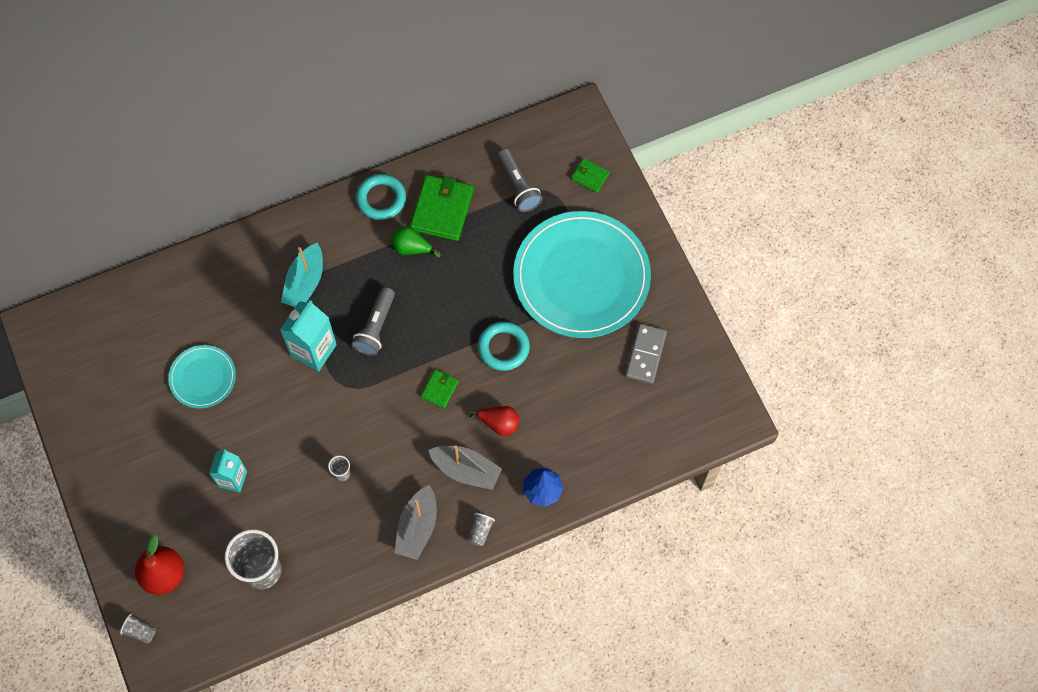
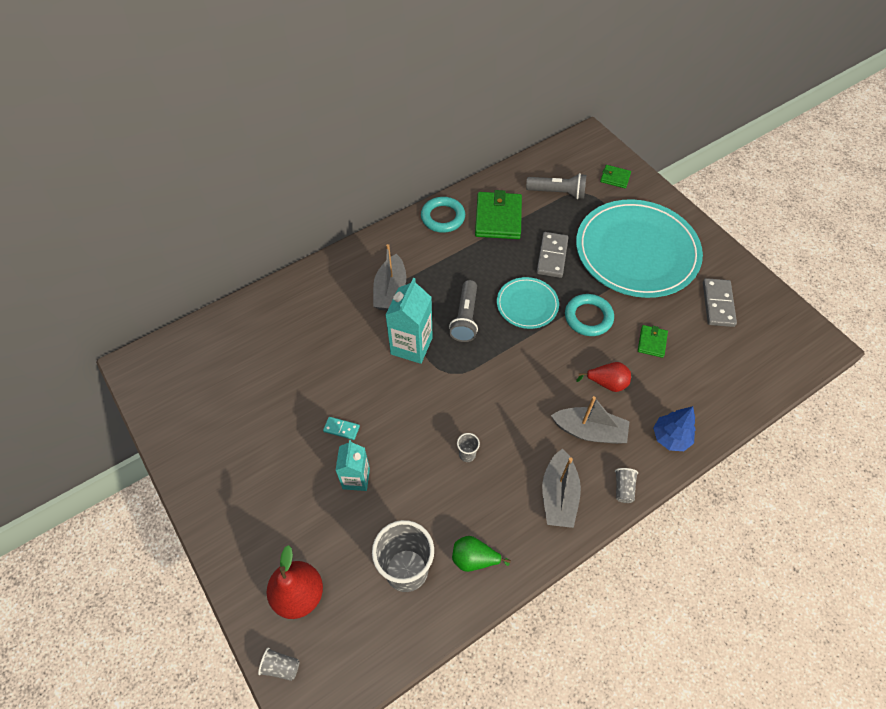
camera: 10 degrees left, 10 degrees down
turquoise plate [168,345,236,408] -> turquoise plate moved to [497,277,559,329]
turquoise boat [281,243,323,307] -> grey boat [373,244,406,311]
green pear [391,226,440,257] -> green pear moved to [452,536,511,572]
green wallet [421,370,459,408] -> green wallet moved to [638,325,668,358]
grey flashlight [497,149,543,212] -> grey flashlight turned 45 degrees counterclockwise [526,173,586,199]
none -> turquoise domino [323,417,360,440]
none -> grey domino [537,232,568,278]

